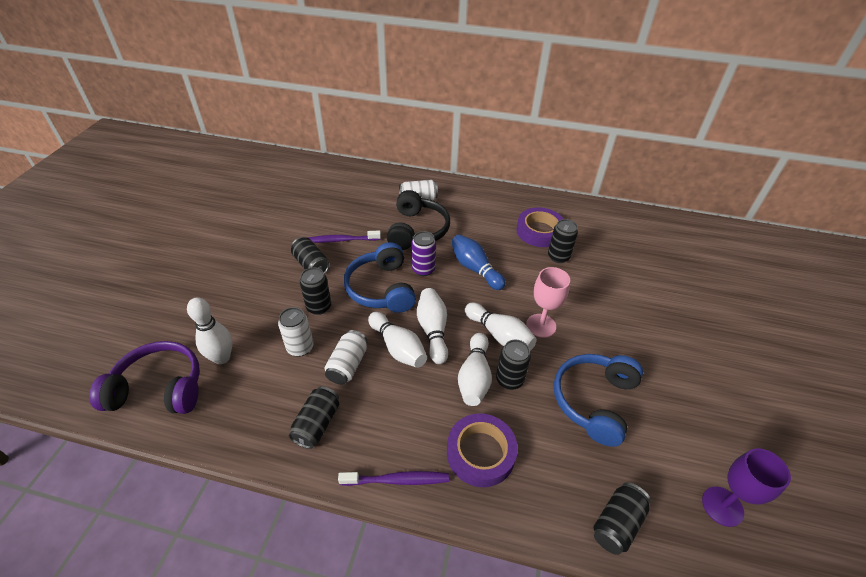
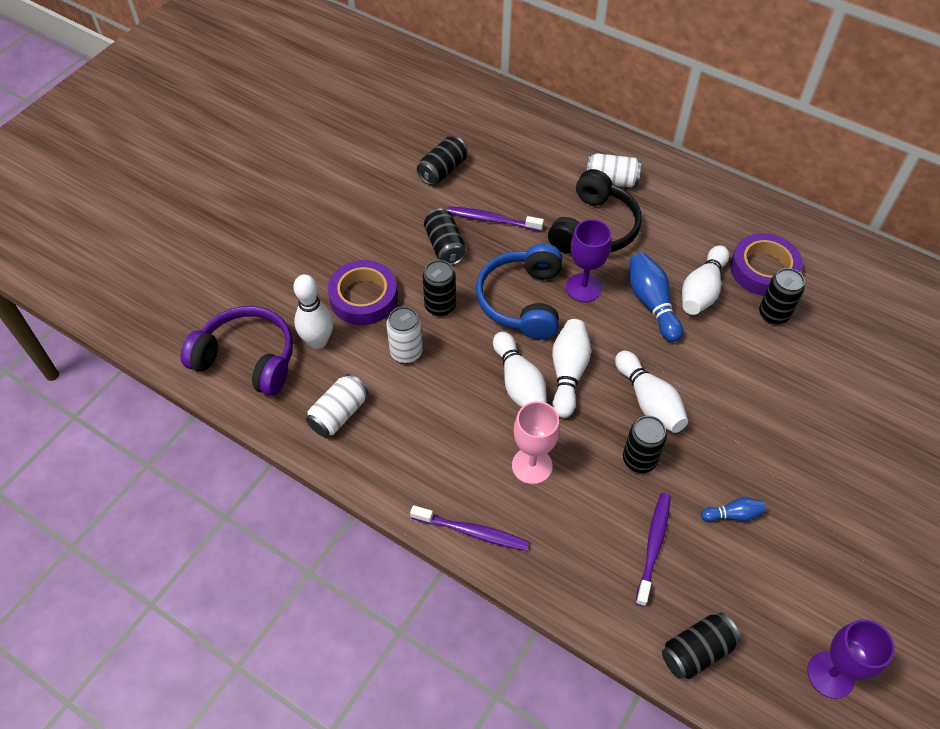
camera: 20 degrees right, 10 degrees up
black can [289,386,339,449] -> black can moved to [417,136,468,185]
white can [324,330,368,385] -> white can moved to [306,374,368,437]
purple can [411,231,436,276] -> purple goblet [566,219,612,302]
purple tape [447,413,518,487] -> purple tape moved to [328,260,398,325]
white bowling pin [458,333,492,406] -> white bowling pin moved to [682,245,729,315]
pink goblet [526,267,570,338] -> pink goblet moved to [512,401,560,484]
blue headphones [554,354,643,447] -> blue bowling pin [701,498,766,522]
none -> purple toothbrush [636,493,671,607]

